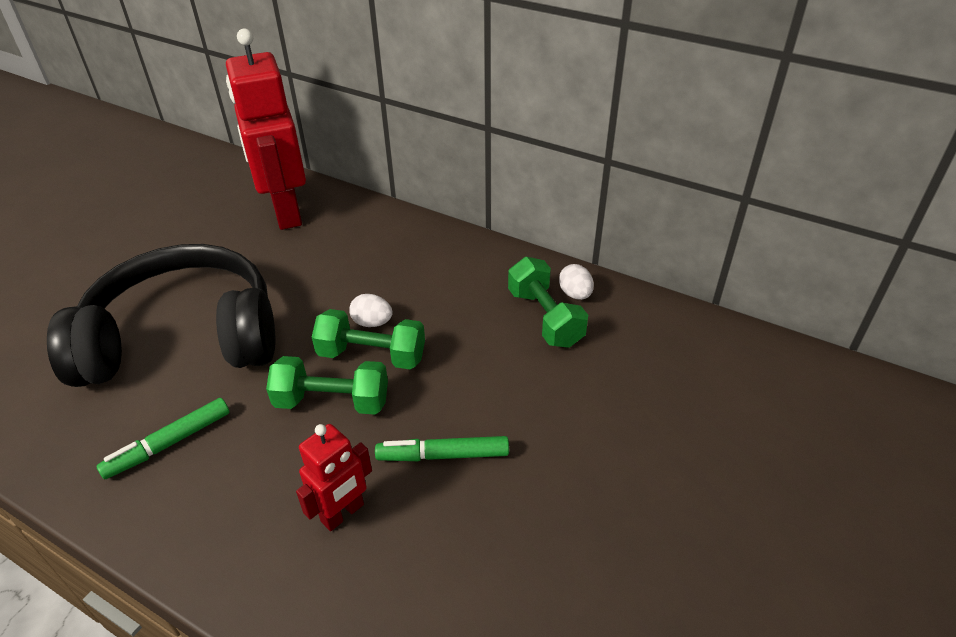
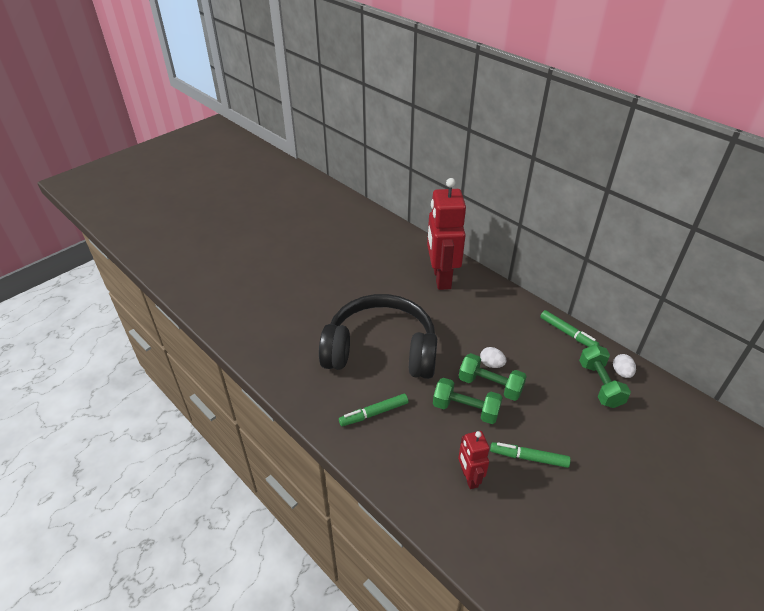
camera: 15 degrees right, 0 degrees up
red robot [296,424,372,531] -> red robot turned 105 degrees clockwise [458,431,490,489]
none -> green marker [540,310,600,347]

